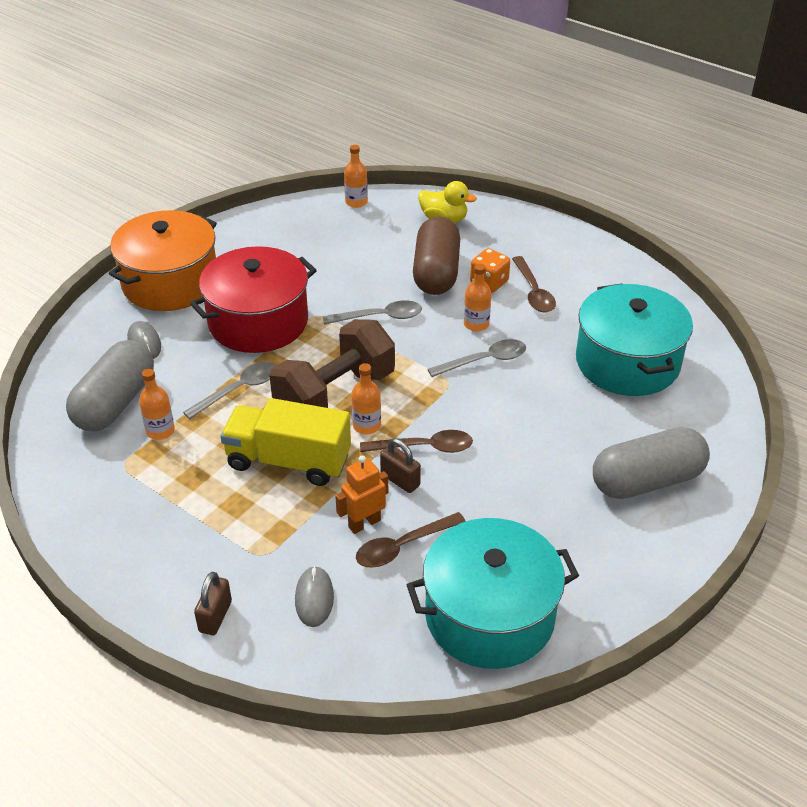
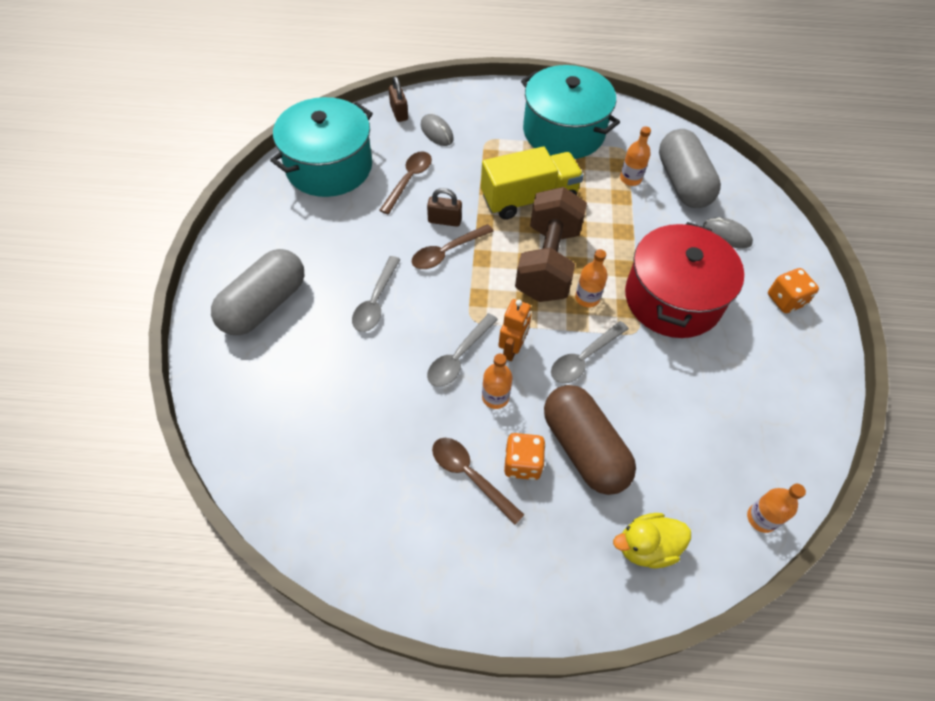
camera: 145 degrees right, 15 degrees up
orange pot [109,210,217,311] -> orange dice [768,268,819,313]
grey spoon [183,362,276,419] -> grey spoon moved to [352,256,401,332]
brown padlock [194,572,232,635] -> brown padlock moved to [389,77,408,122]
orange robot [335,455,388,534] -> orange robot moved to [498,299,531,361]
orange bottle [351,363,381,434] -> orange bottle moved to [575,249,608,308]
turquoise pot [576,283,693,396] -> turquoise pot moved to [521,65,620,159]

